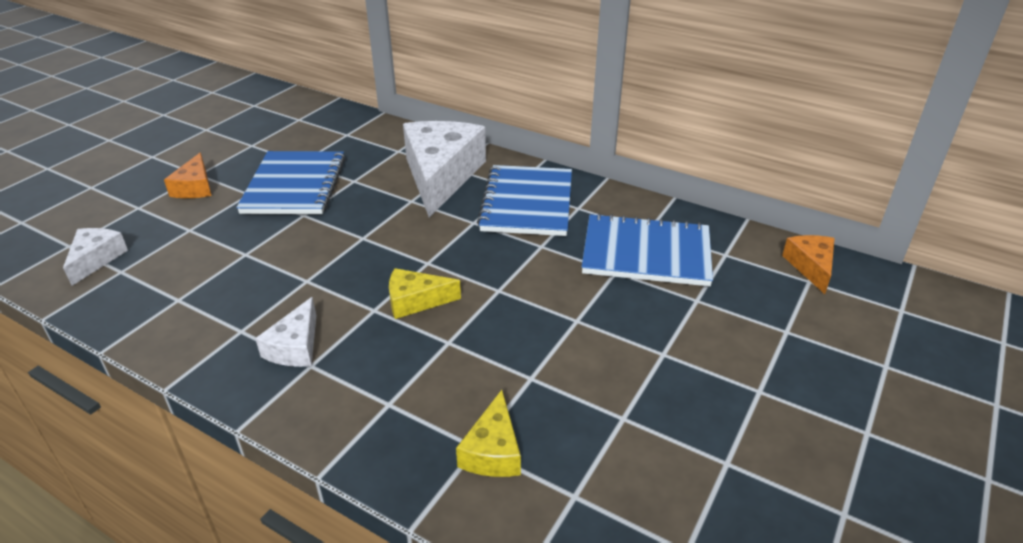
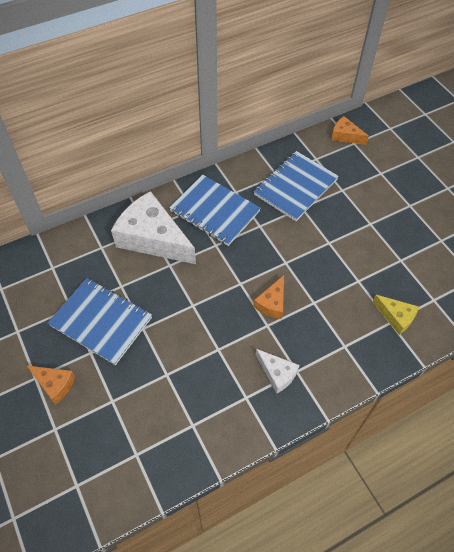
camera: 60 degrees left, 20 degrees up
white cheese [63,228,128,286] -> none
yellow cheese [389,268,461,319] -> orange cheese [254,275,284,319]

